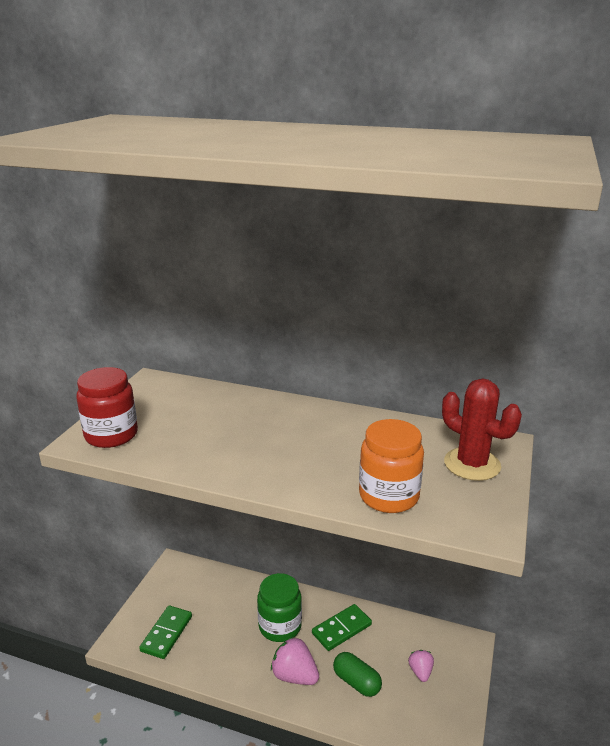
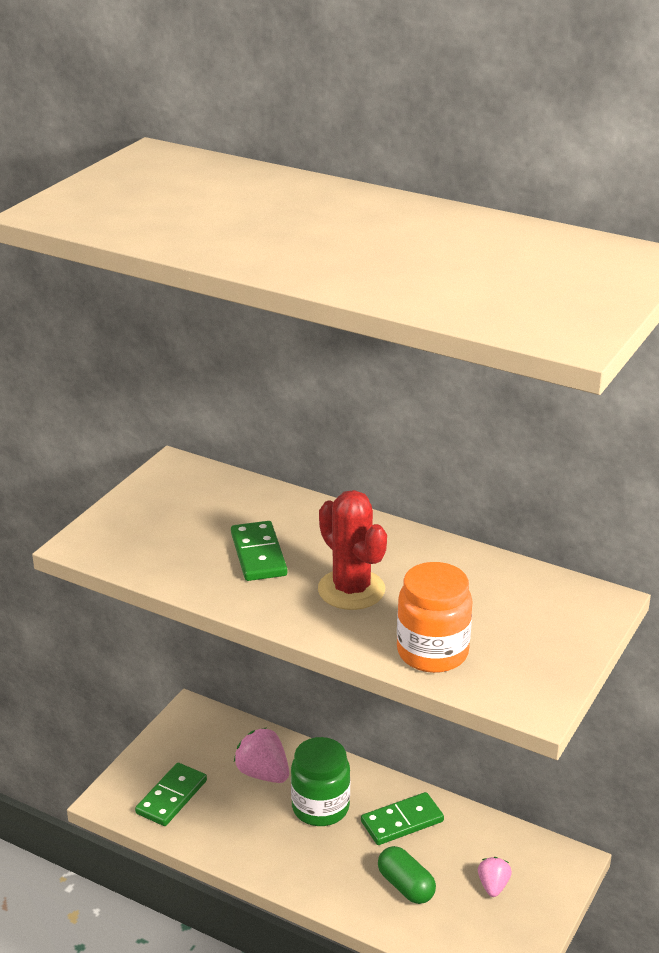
camera: 10 degrees right, 5 degrees up
red jar [77,367,138,448] -> none
pink strawberry [271,637,319,685] -> pink strawberry moved to [234,727,289,783]
red cactus [442,378,522,481] -> red cactus moved to [318,490,387,610]
none -> green domino [231,521,287,581]

